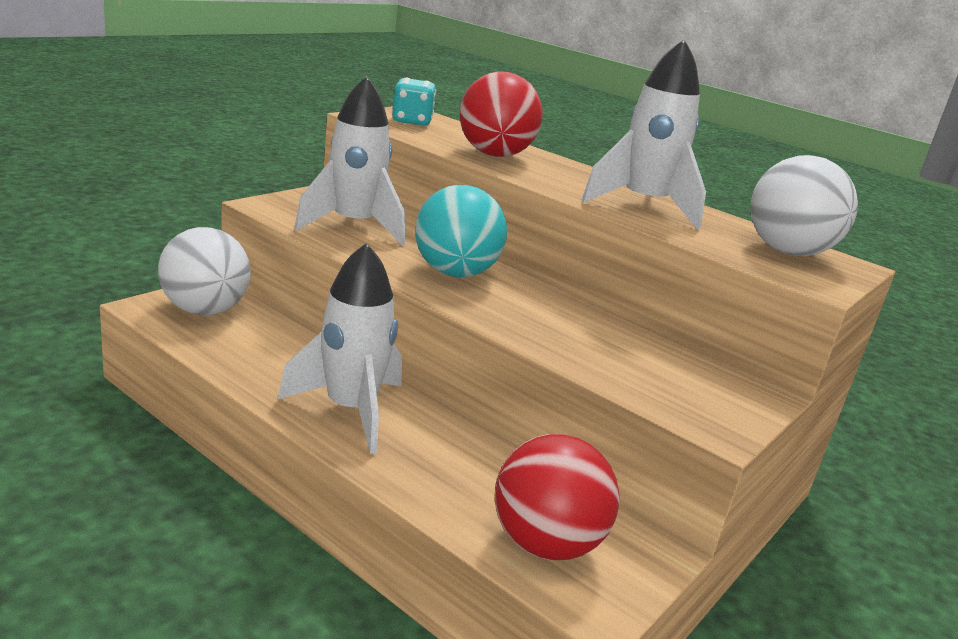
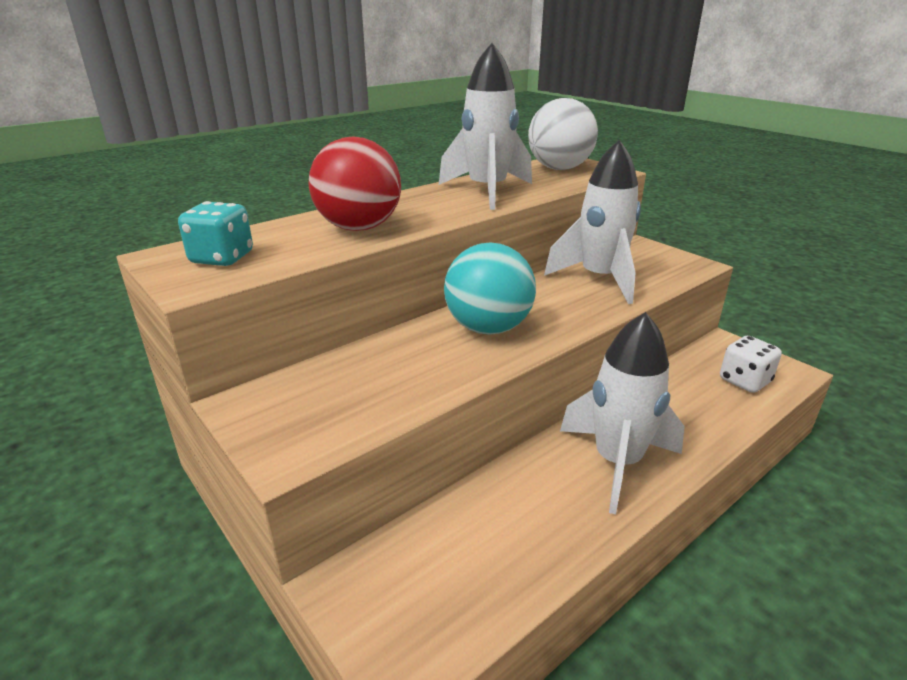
camera: 75 degrees left, 5 degrees up
white ball [158,227,251,315] -> none
white rocket [294,76,405,245] -> white rocket moved to [544,140,641,304]
red ball [495,434,620,560] -> white dice [720,336,782,393]

